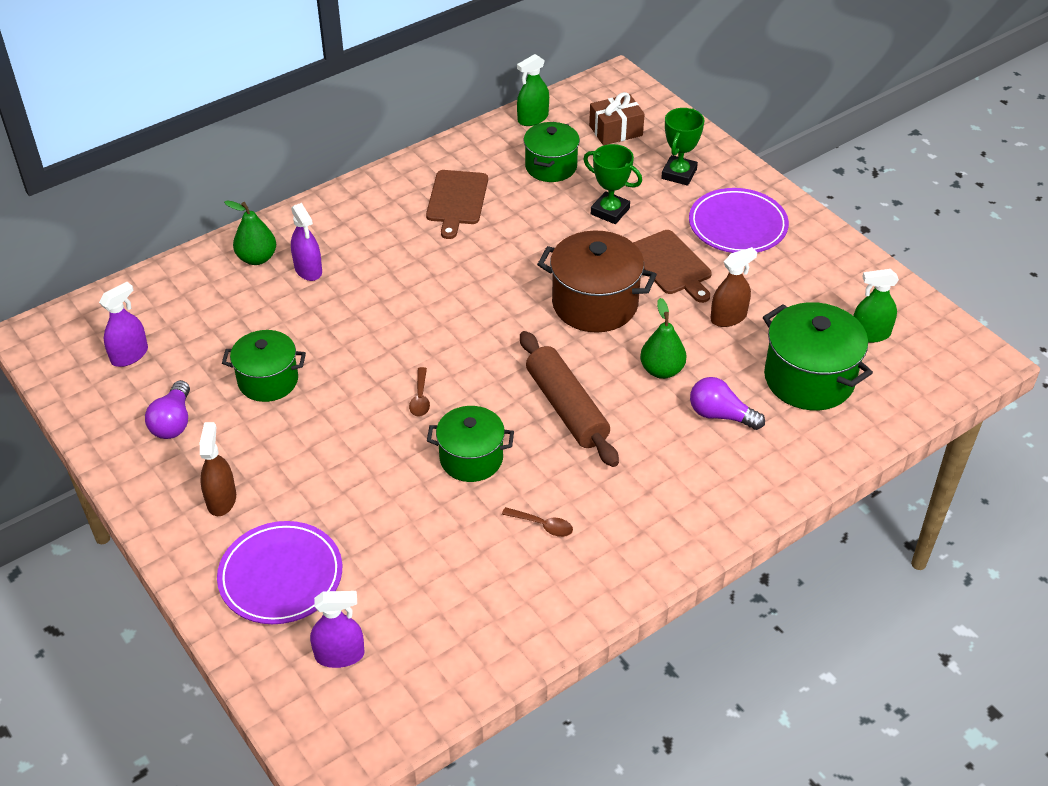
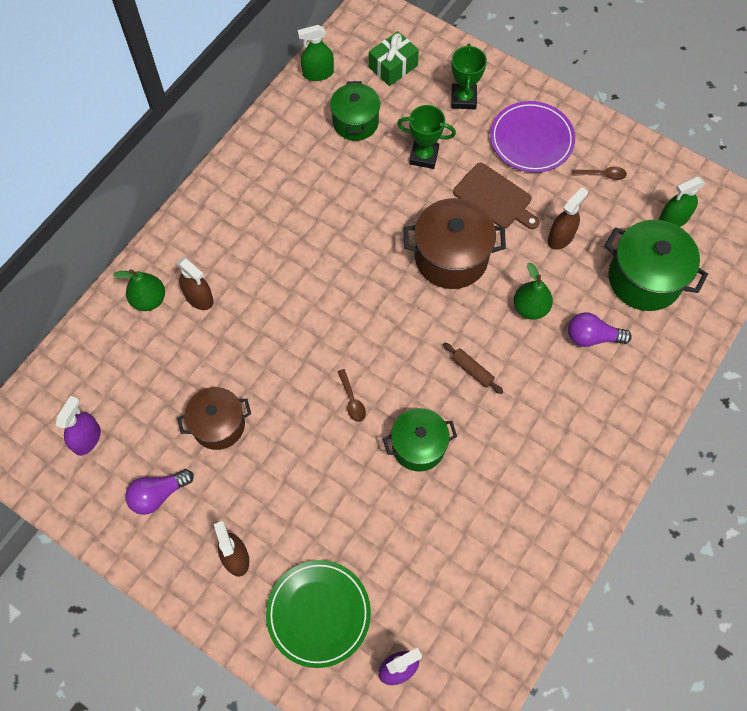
camera: 20 degrees left, 20 degrees up
purple light bulb [145,380,190,439] -> purple light bulb turned 75 degrees clockwise [125,469,194,515]
purple plate [217,521,342,624] -> green plate [266,560,371,668]
green pot [222,330,306,402] -> brown pot [177,387,251,450]
purple spray bottle [291,203,322,281] -> brown spray bottle [177,257,214,310]
brown cutting board [426,170,488,239] -> none
brown spoon [502,507,573,537] -> brown spoon moved to [573,167,627,180]
green spray bottle [517,54,549,126] -> green spray bottle turned 45 degrees clockwise [298,25,334,81]
brown rolling pin [520,331,619,467] -> brown rolling pin [443,343,503,394], size x0.47
brown gift [589,92,645,145] -> green gift [369,31,419,86]

